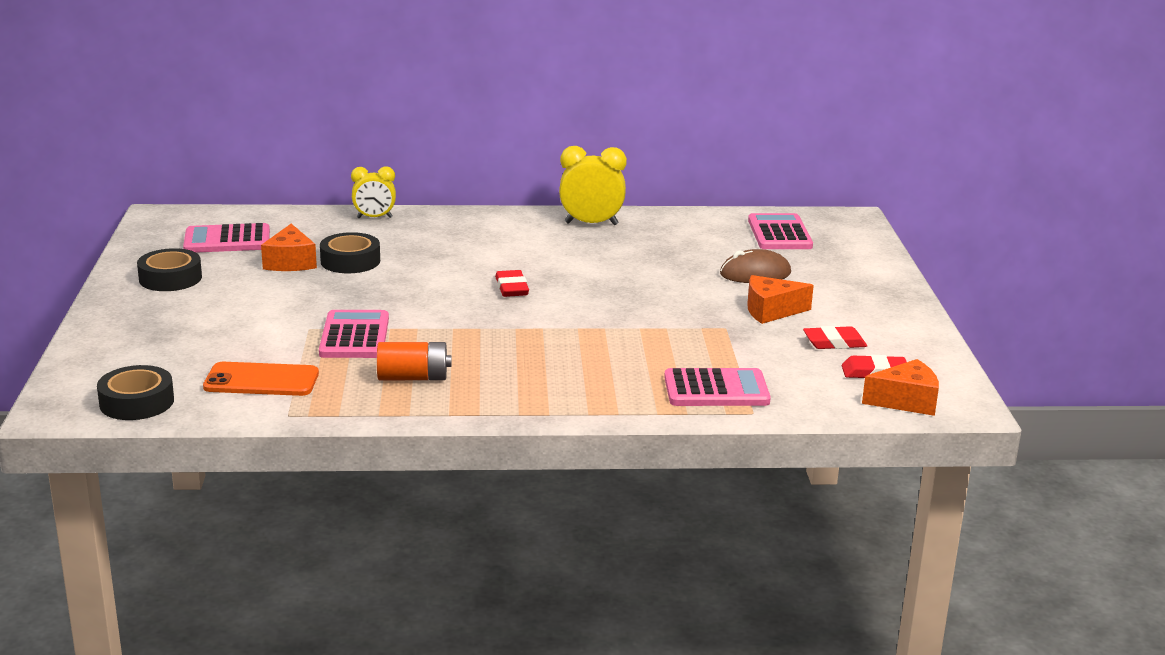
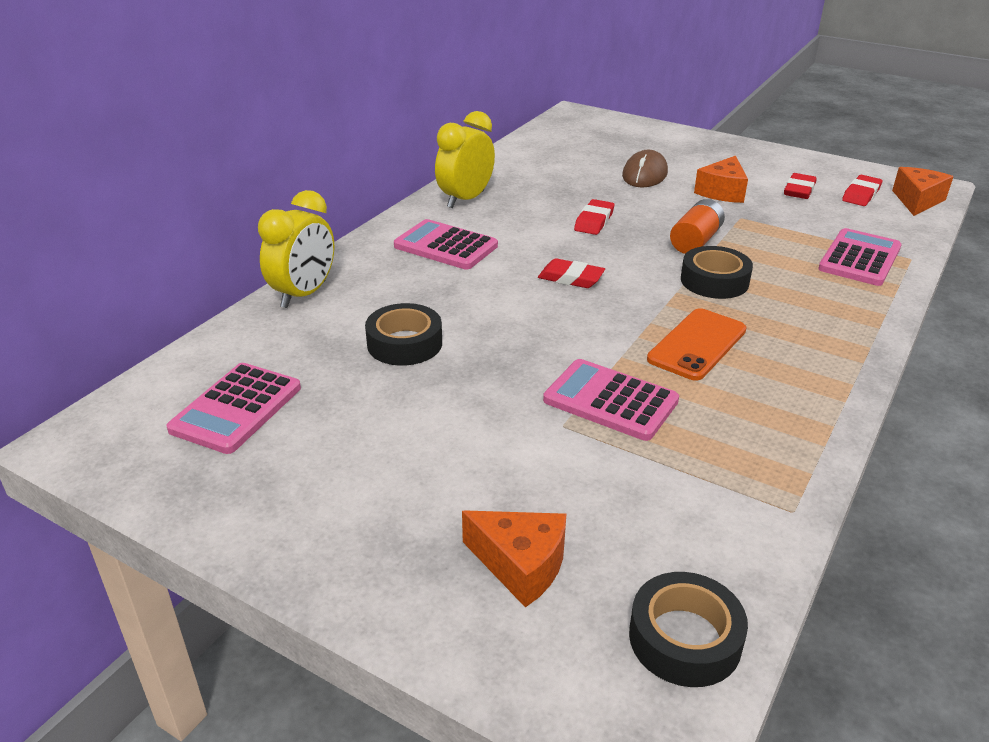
camera: 55 degrees left, 10 degrees up
black tape [137,248,202,291] -> black tape moved to [681,246,753,299]
orange phone [203,362,319,396] -> orange phone moved to [647,308,747,381]
orange cheese [261,224,317,271] -> orange cheese moved to [462,510,566,607]
yellow clock [351,167,396,218] -> yellow clock [258,190,335,308], size x1.51
orange battery [377,342,451,380] -> orange battery moved to [670,199,725,254]
pink calculator [748,213,813,249] -> pink calculator moved to [394,219,498,269]
none -> red eraser [574,199,614,235]

